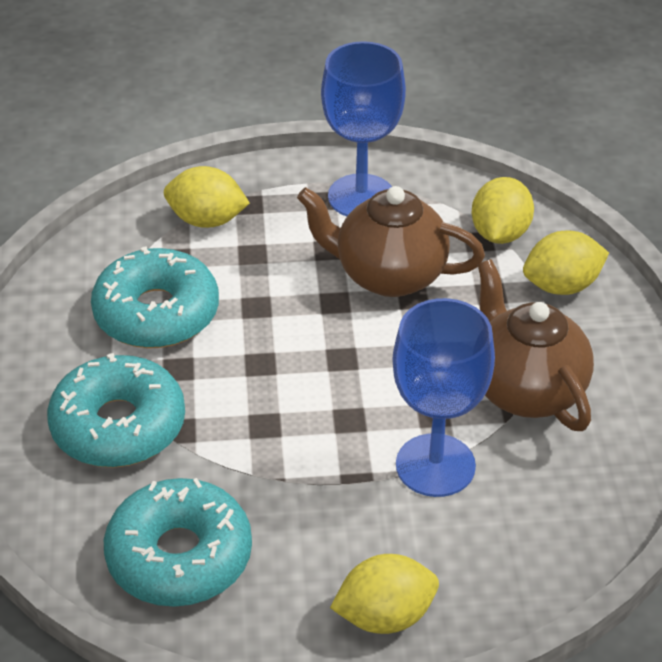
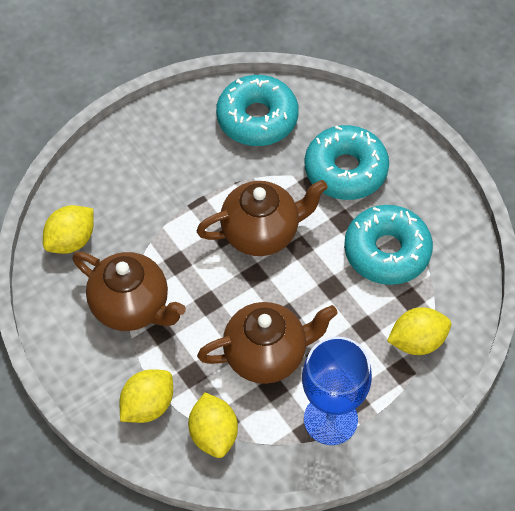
camera: 150 degrees right, 15 degrees up
yellow lemon [330,554,439,634] -> yellow lemon moved to [43,205,94,254]
blue goblet [392,298,495,497] -> none
none -> brown teapot [197,180,328,256]

